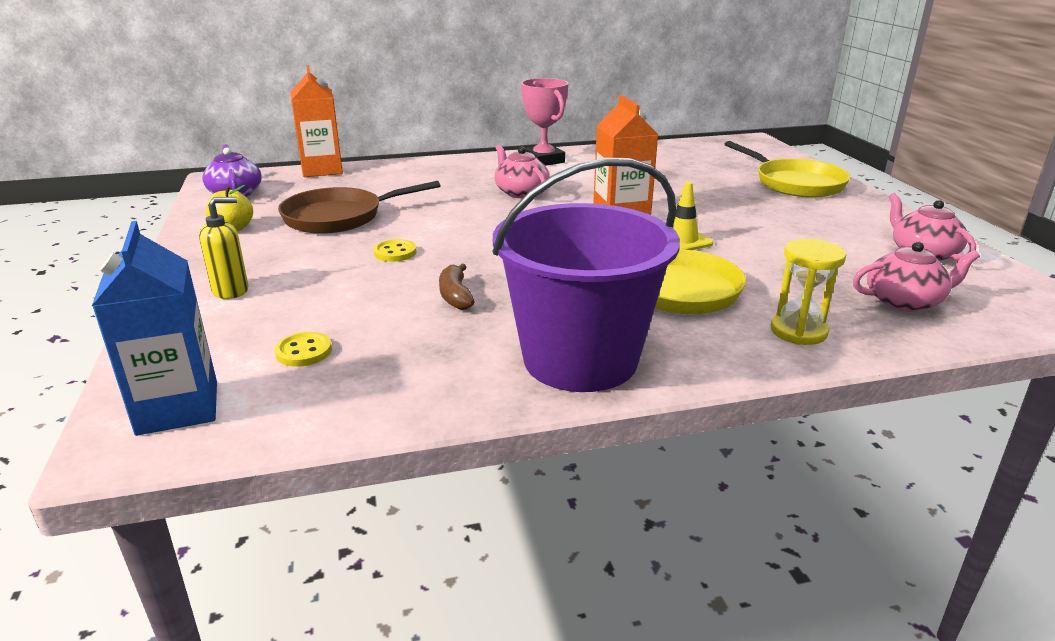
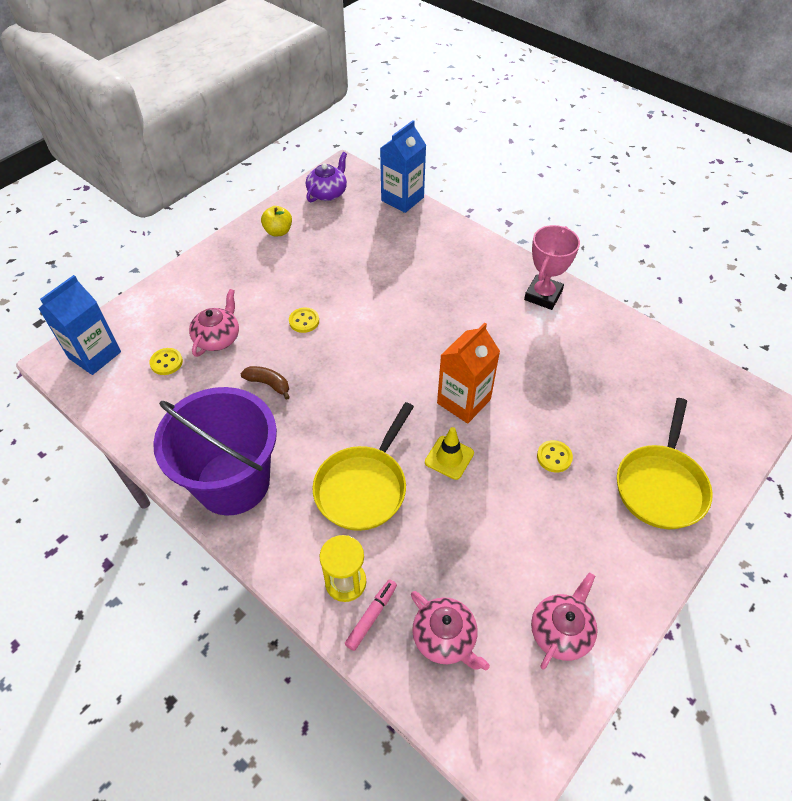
camera: 55 degrees right, 25 degrees up
yellow soap dispenser [199,197,248,299] -> none
brown pan [278,181,440,234] -> none
orange carton [291,65,343,177] -> blue carton [380,120,426,213]
brown banana [439,264,475,310] -> brown banana turned 75 degrees clockwise [241,366,290,400]
pink teapot [494,144,549,198] -> pink teapot moved to [189,289,239,357]
none -> pink marker [345,579,397,651]
none -> yellow button [537,440,573,472]

